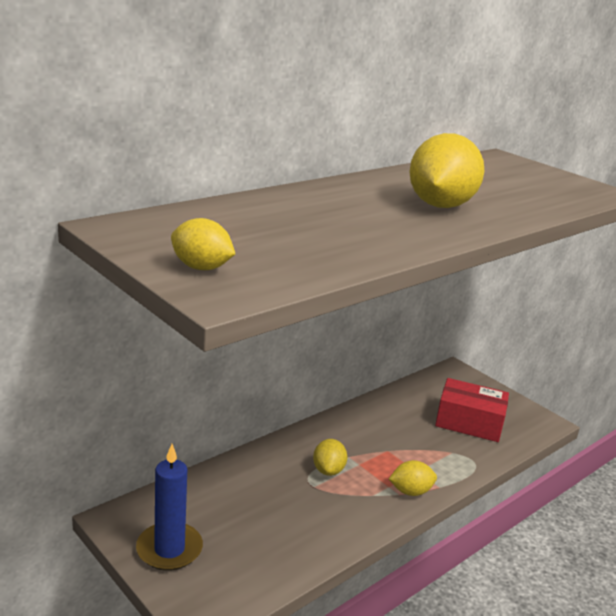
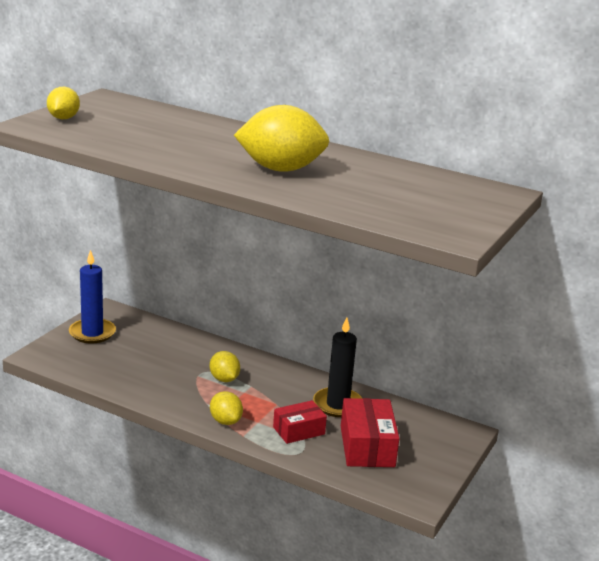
camera: 70 degrees right, 0 degrees up
yellow lemon [313,439,347,476] -> yellow lemon turned 75 degrees clockwise [210,351,240,382]
none -> red box [273,400,327,444]
none -> black candle [313,317,363,417]

